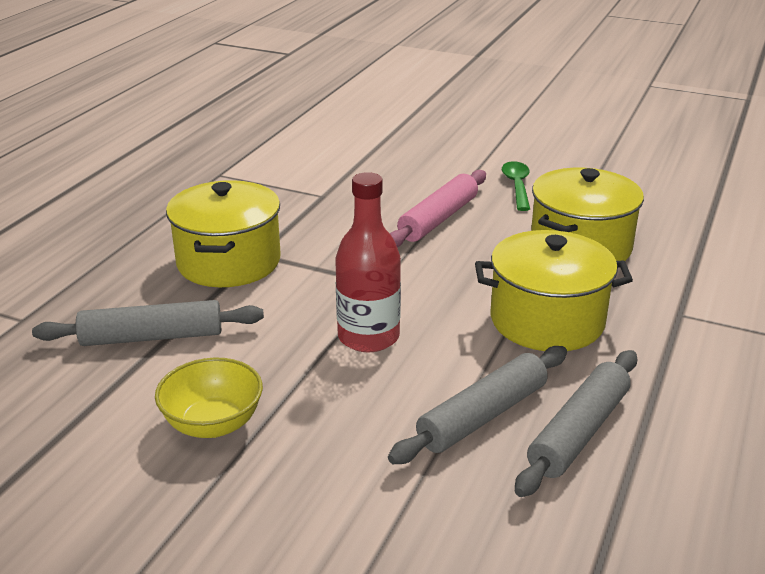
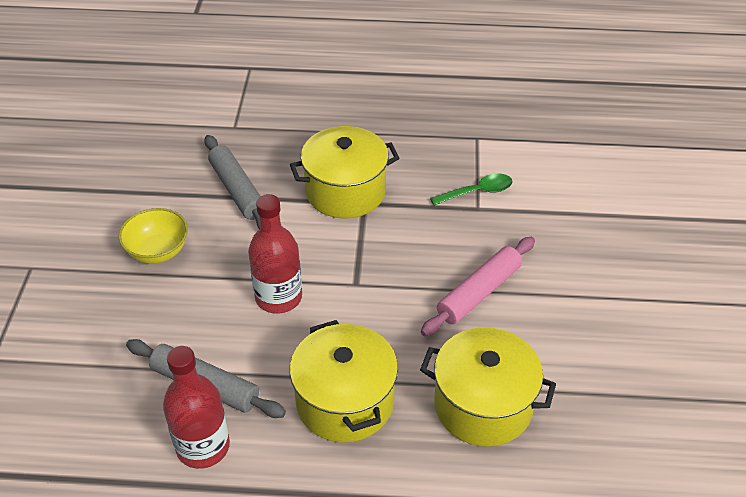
camera: 70 degrees right, 15 degrees up
pink rolling pin [390,170,486,247] -> pink rolling pin turned 60 degrees counterclockwise [421,237,535,336]
green spoon [502,161,530,211] -> green spoon moved to [430,174,513,206]
grey rolling pin [515,350,637,497] -> red bottle [163,346,230,469]

